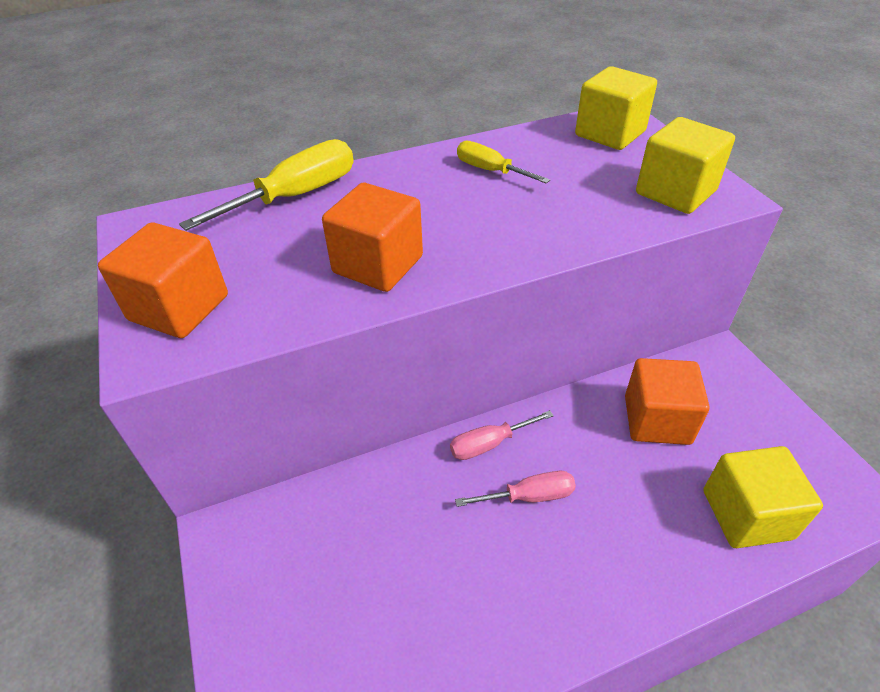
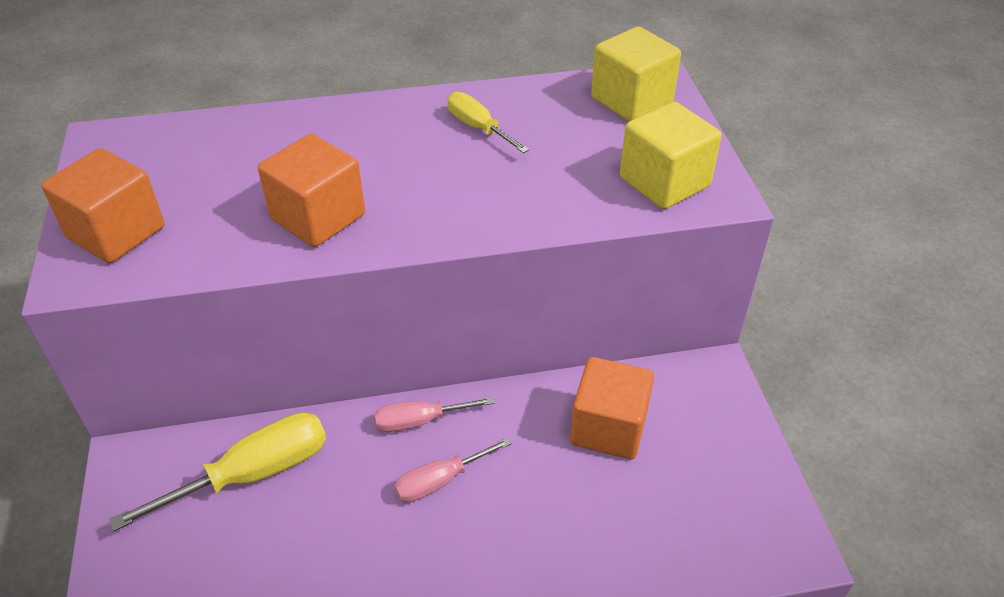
camera: 10 degrees right, 0 degrees up
yellow screwdriver [179,139,354,231] -> yellow screwdriver moved to [109,412,326,531]
pink screwdriver [455,471,576,507] -> pink screwdriver turned 150 degrees clockwise [394,438,512,502]
yellow cube [703,446,823,548] -> none

